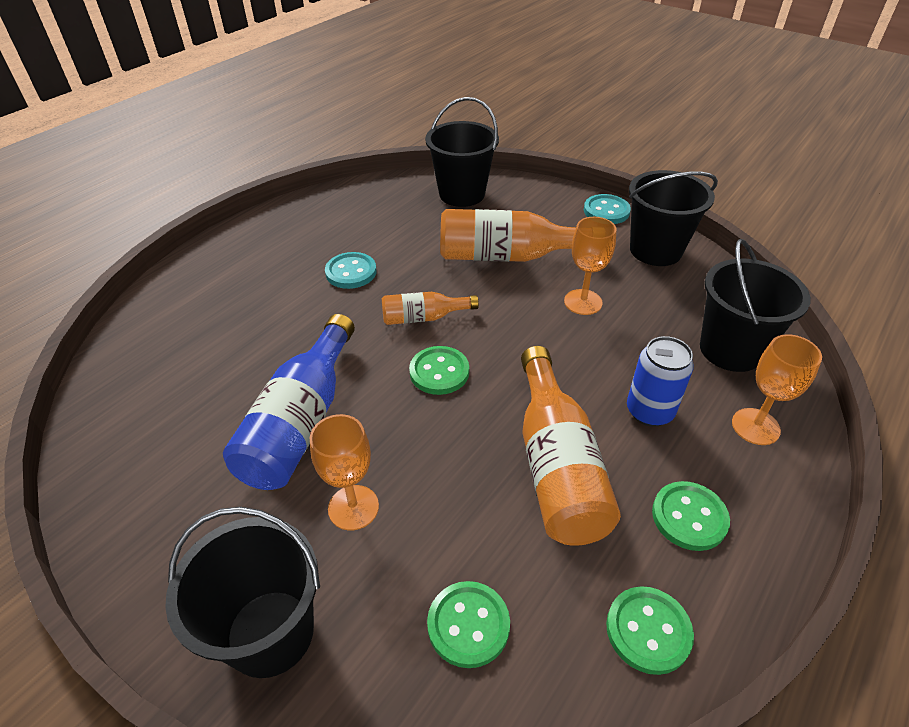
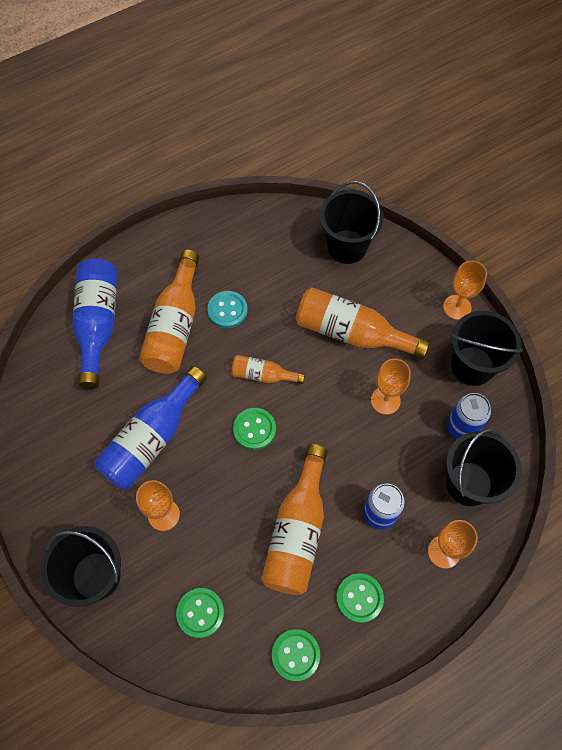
camera: 20 degrees right, 20 degrees up
turquoise button [584,194,631,224] -> orange goblet [443,260,487,320]
none -> blue bottle [72,258,117,389]
none -> orange bottle [139,250,199,374]
none -> blue can [447,393,491,439]

